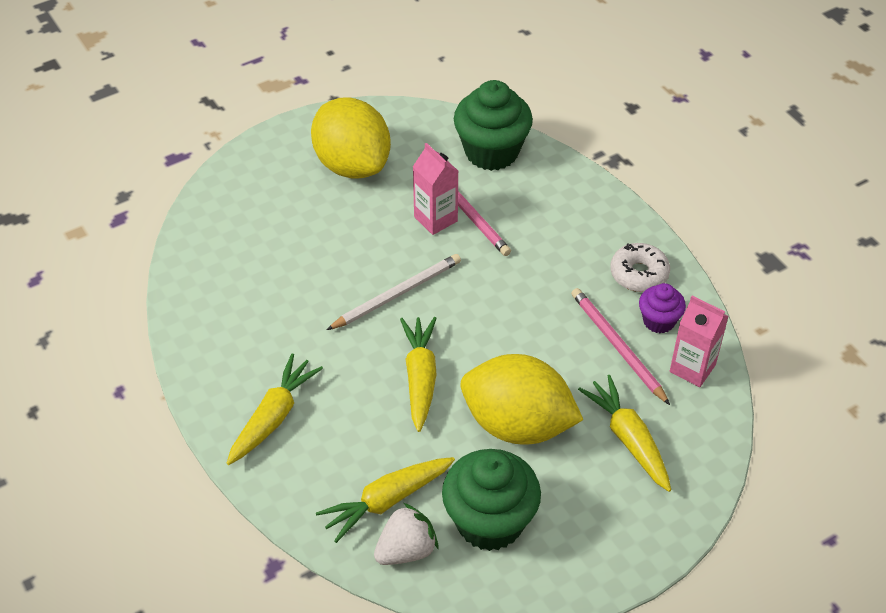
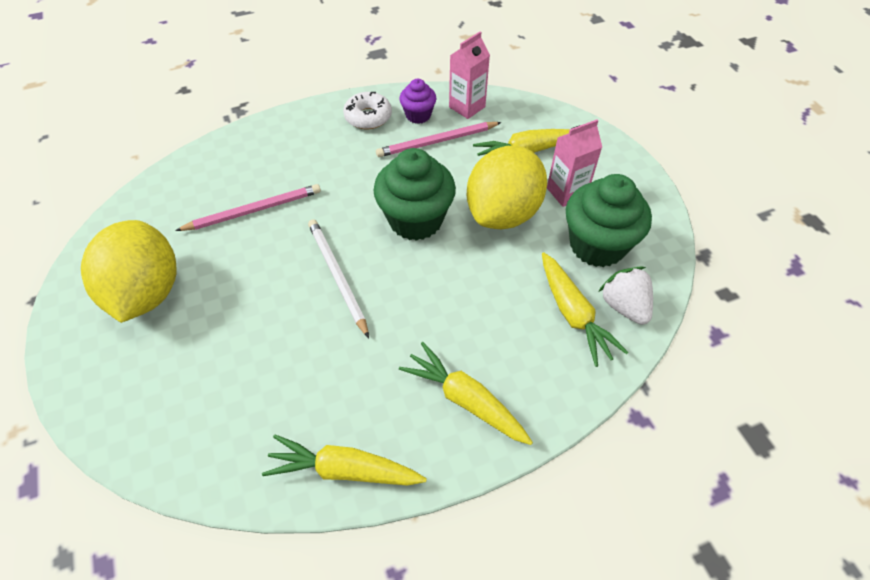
camera: 80 degrees left, 5 degrees up
yellow lemon [311,97,391,179] -> yellow lemon turned 75 degrees counterclockwise [81,220,177,323]
yellow carrot [400,317,437,432] -> yellow carrot moved to [262,434,427,486]
pink carton [413,143,458,235] -> pink carton moved to [547,119,602,207]
green cupcake [454,80,533,171] -> green cupcake moved to [373,148,456,241]

